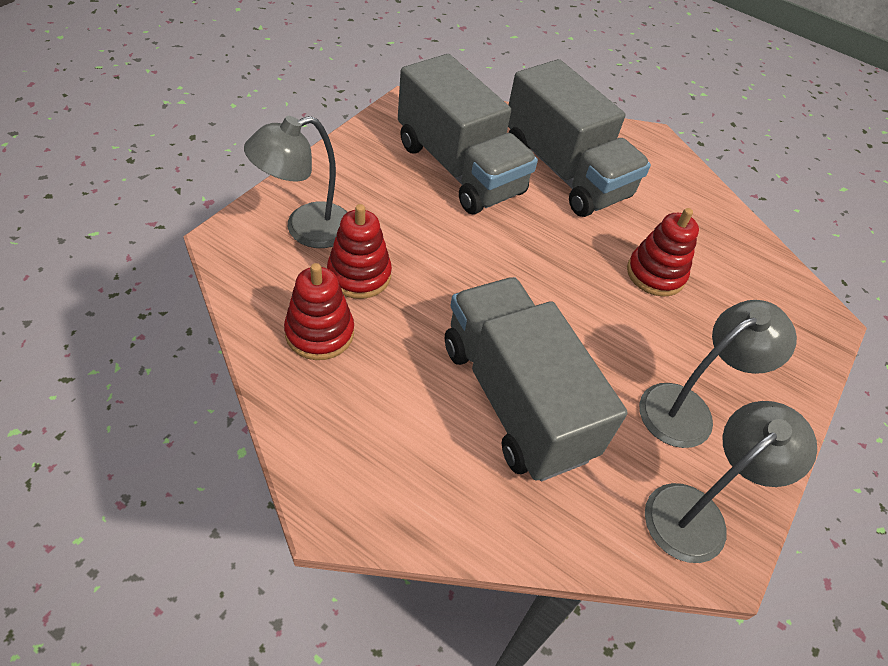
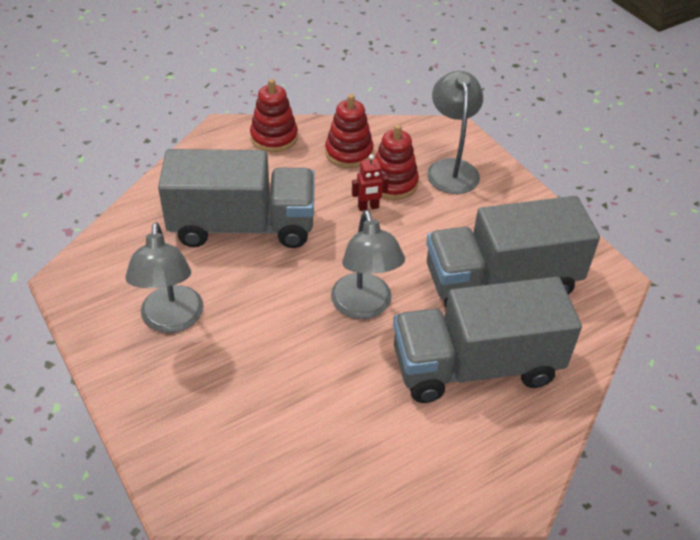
camera: 120 degrees right, 5 degrees down
red stacking toy [627,208,699,297] -> red stacking toy moved to [250,79,298,152]
grey lamp [645,401,817,563] -> grey lamp moved to [331,210,405,319]
none -> red robot [352,154,389,211]

